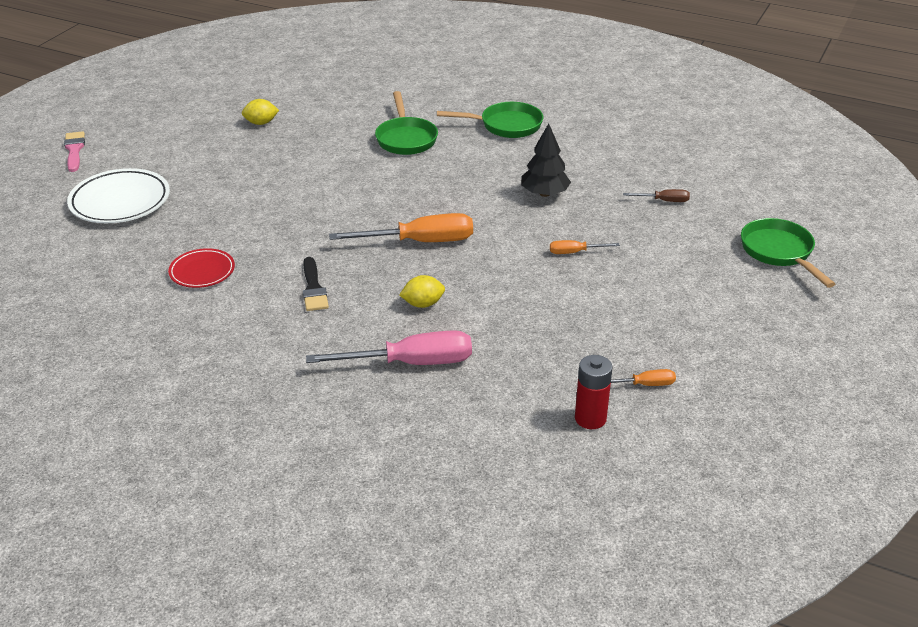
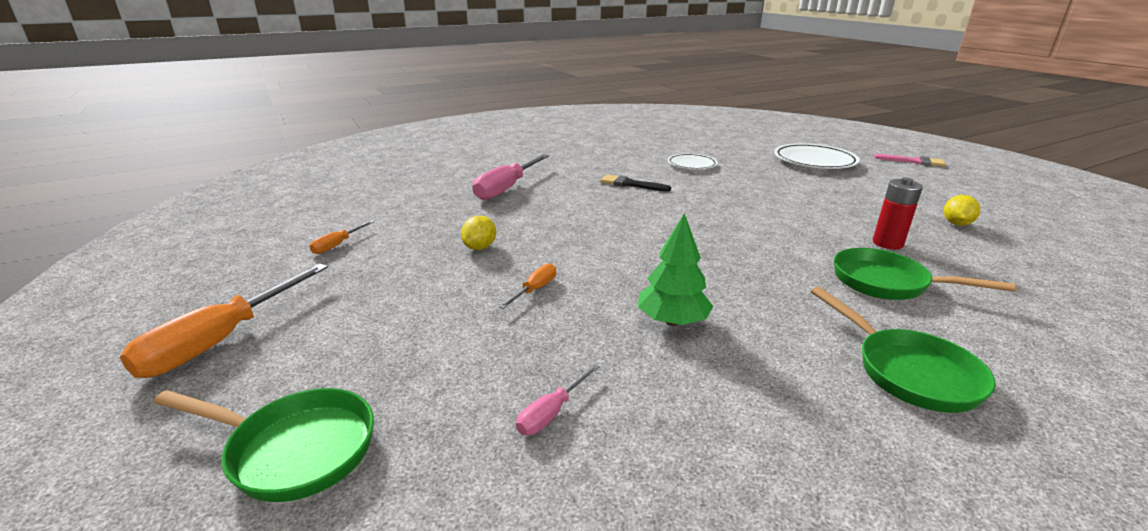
camera: 125 degrees right, 10 degrees down
red plate [168,248,235,288] -> white plate [668,153,718,169]
orange screwdriver [329,213,473,242] -> orange screwdriver moved to [120,264,328,378]
yellow lemon [399,275,445,308] -> yellow lemon moved to [461,216,496,250]
green pan [437,102,543,138] -> green pan turned 60 degrees counterclockwise [811,287,996,413]
black tree [521,124,571,197] -> green tree [638,213,714,326]
red battery [575,355,613,429] -> red battery moved to [873,177,923,250]
brown screwdriver [623,189,690,202] -> pink screwdriver [516,364,600,435]

